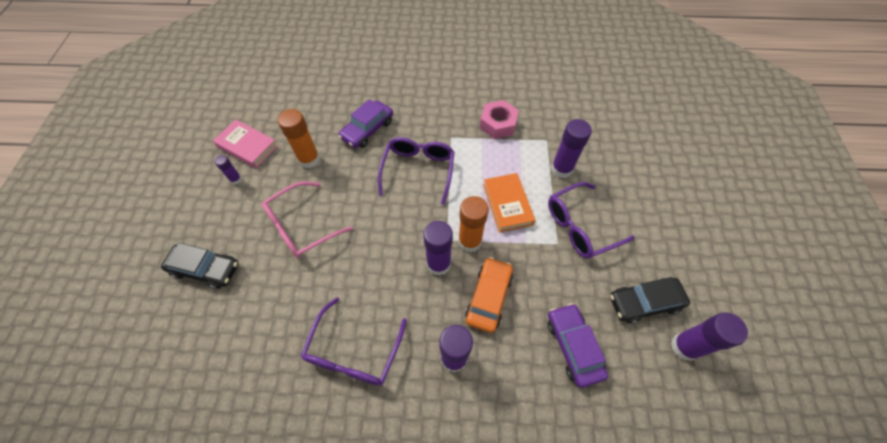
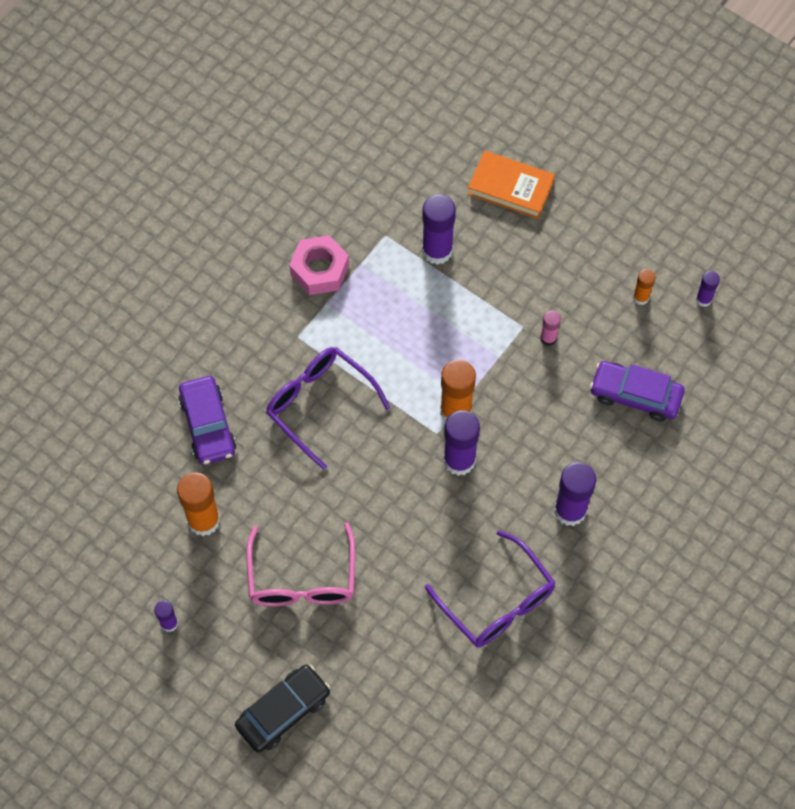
camera: 55 degrees left, 5 degrees up
pink book [213,120,278,168] -> none
orange car [465,257,513,333] -> none
orange book [483,173,535,233] -> orange book moved to [468,150,555,219]
purple glasses [548,182,635,259] -> none
black car [610,277,690,324] -> orange glue stick [633,269,656,305]
purple glue stick [671,312,748,361] -> purple glue stick [696,271,720,307], size x0.53
none -> pink glue stick [540,311,561,346]

